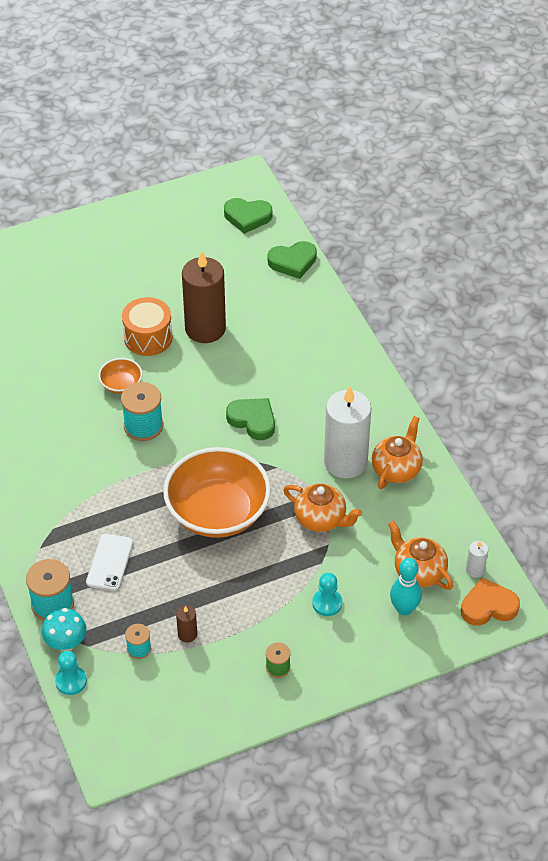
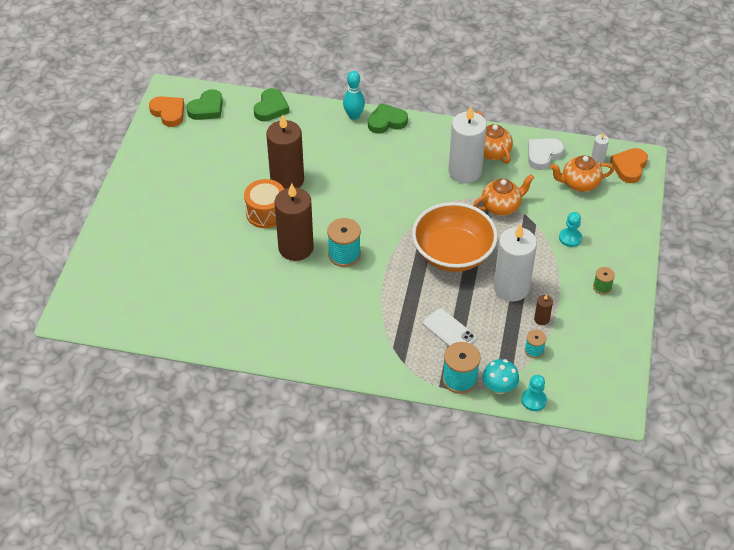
camera: 55 degrees left, 0 degrees up
orange bowl [98,358,142,394] -> brown candle [275,183,314,261]
green heart [226,398,275,440] -> green heart moved to [368,103,408,134]
turquoise bowling pin [390,558,422,615] -> turquoise bowling pin moved to [343,71,365,120]
none -> orange heart [149,96,184,127]
none -> white candle [493,224,537,301]
none -> white heart [528,138,564,170]

